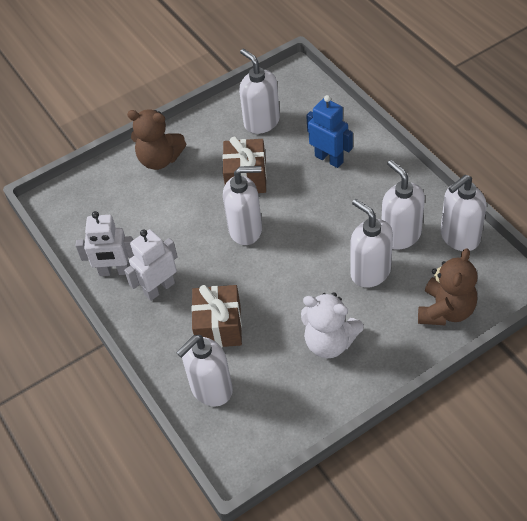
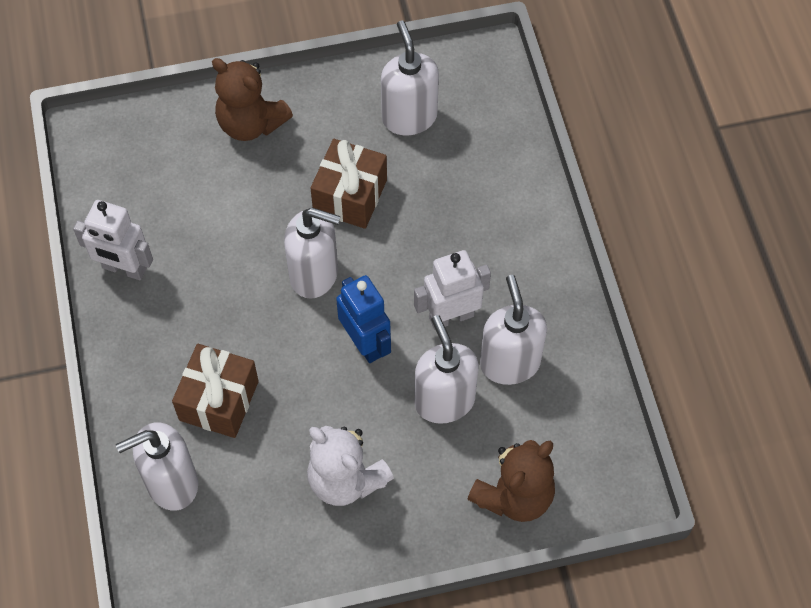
camera: 15 degrees right, 10 degrees up
white robot [124,229,178,301] -> white robot moved to [414,250,491,330]
blue robot [306,95,353,168] -> blue robot moved to [336,275,391,363]
white soap dispenser [440,175,487,251] -> none

